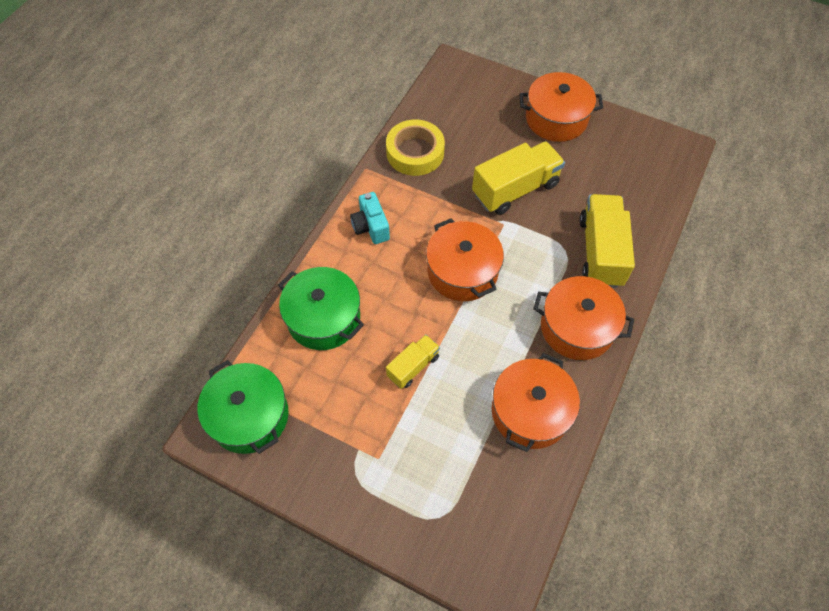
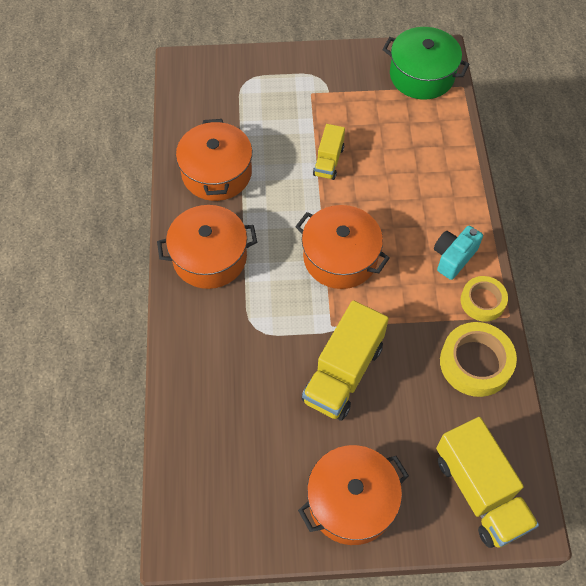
camera: 150 degrees right, 0 degrees up
green pot [278,267,364,350] -> none
turquoise camera [350,192,390,244] -> turquoise camera turned 90 degrees counterclockwise [434,226,483,280]
yellow truck [579,194,635,288] -> yellow truck moved to [436,417,539,548]
none -> yellow tape [460,276,508,322]

